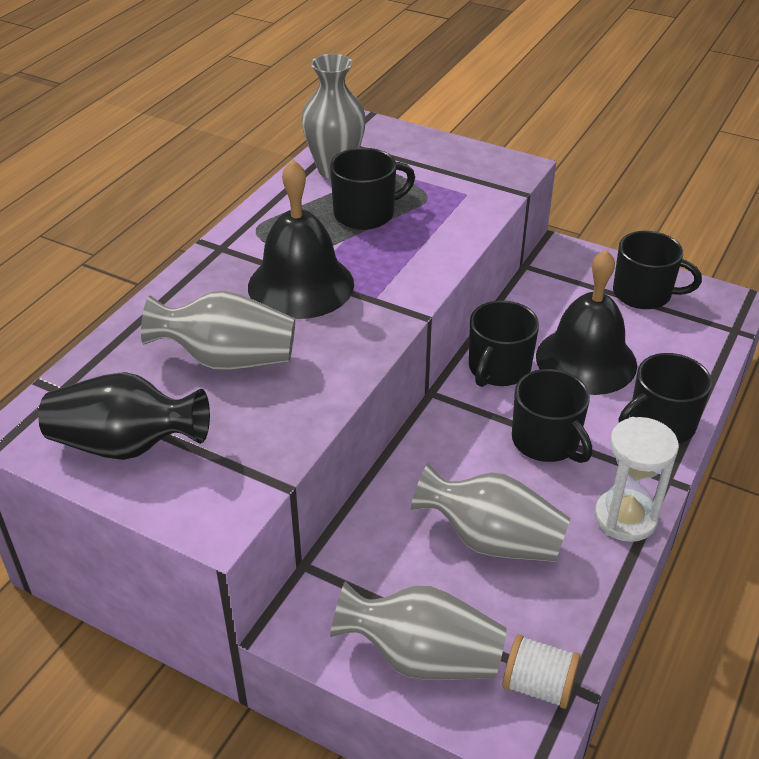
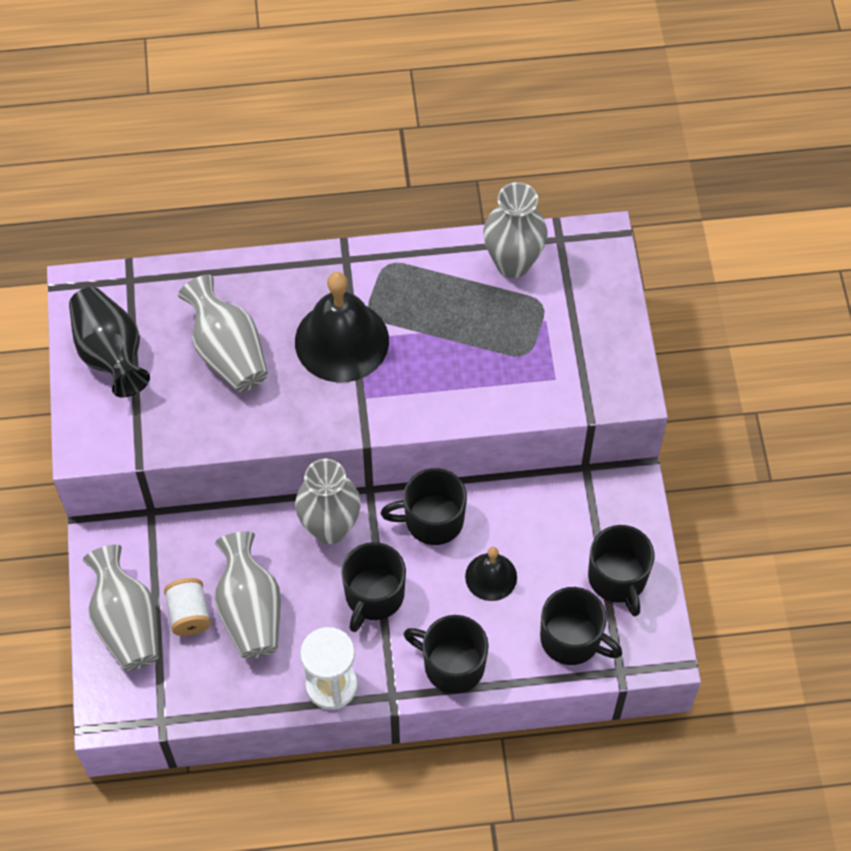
camera: 55 degrees right, 20 degrees up
black mug [330,148,415,230] -> black mug moved to [540,587,622,665]
white spool [502,634,580,709] -> white spool moved to [164,578,211,636]
black bell [536,250,637,395] -> black bell [465,547,517,601], size x0.54
none -> grey vase [295,459,361,544]

